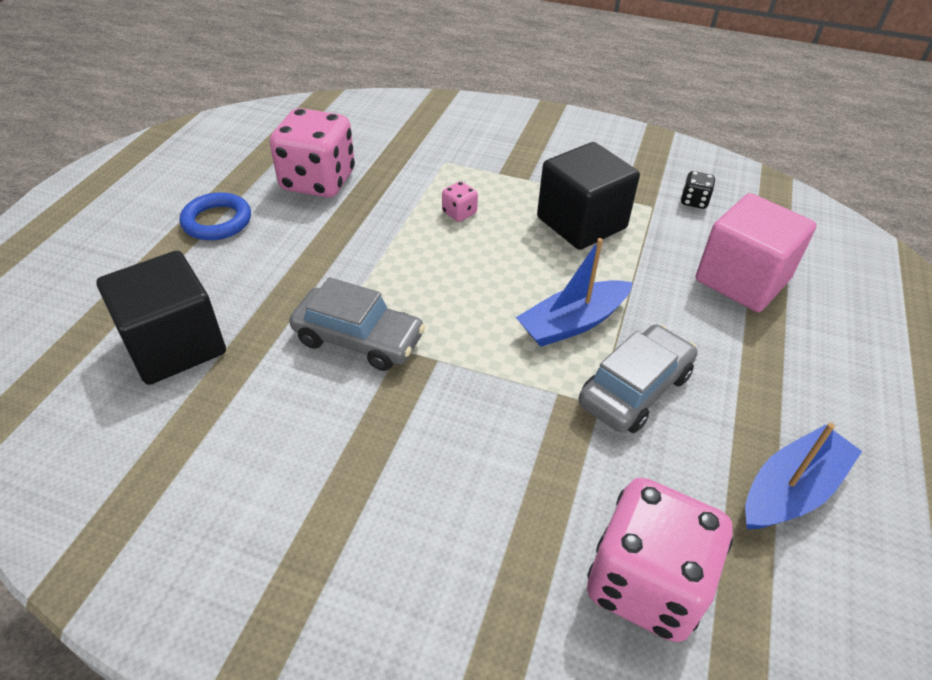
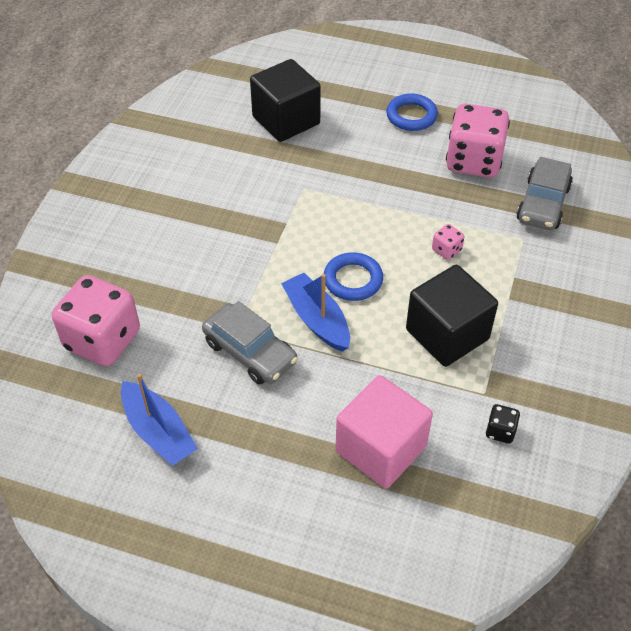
camera: 90 degrees right, 5 degrees up
grey car [289,277,425,371] -> grey car moved to [516,157,573,230]
none -> blue ring [324,252,383,301]

